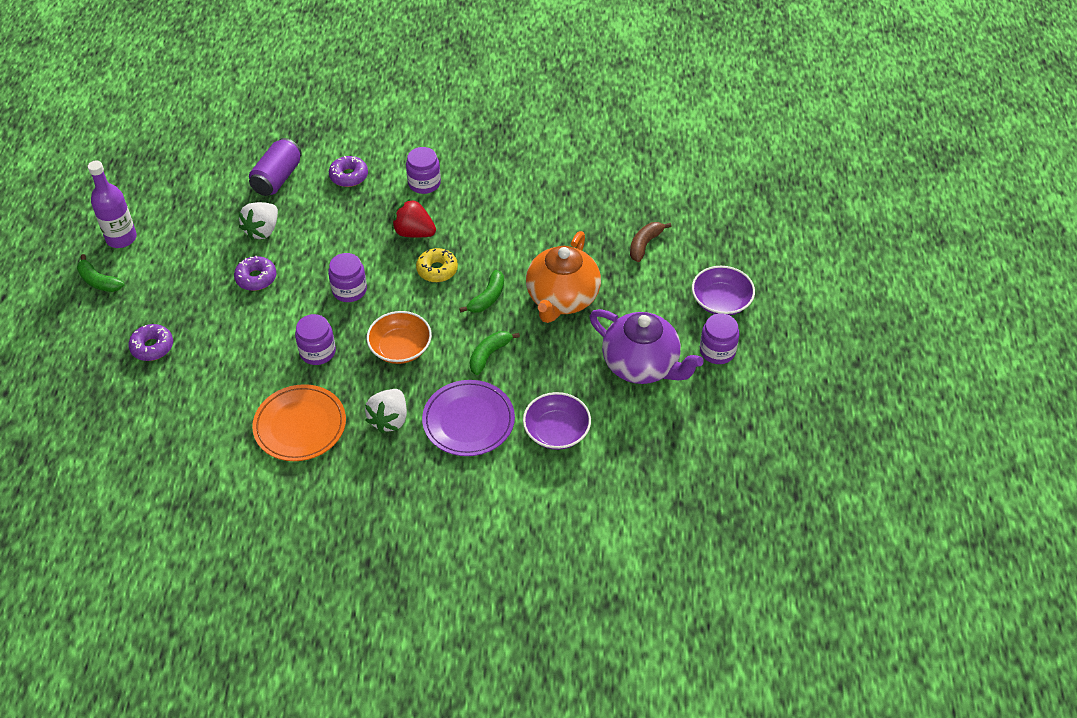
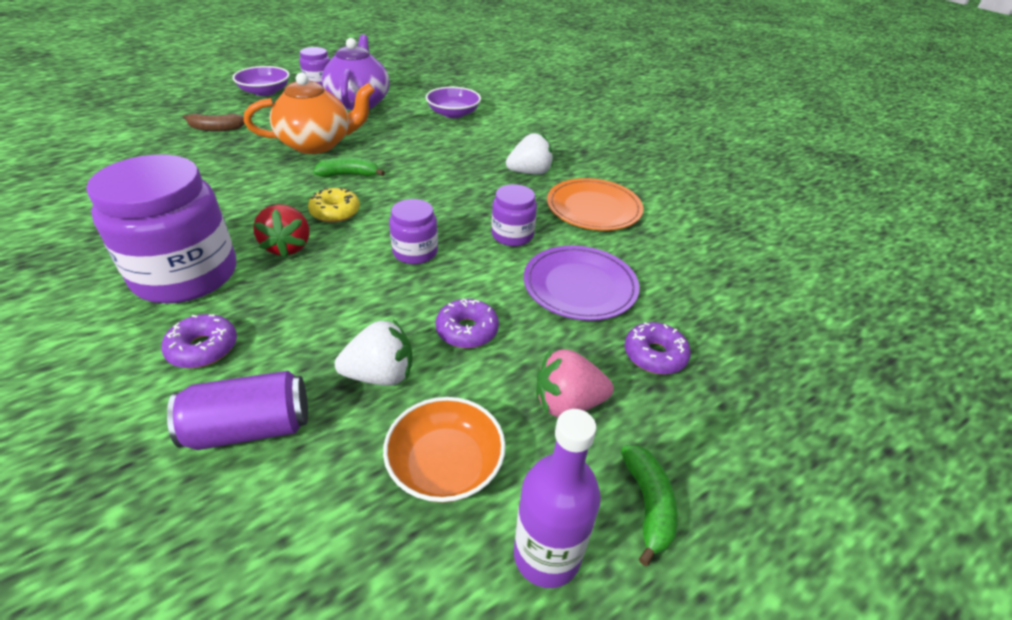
camera: 130 degrees left, 10 degrees down
orange bowl [367,311,432,364] -> orange bowl moved to [383,397,506,503]
purple jar [406,147,441,194] -> purple jar [86,155,236,303], size x2.02
purple plate [422,380,515,456] -> purple plate moved to [524,246,640,321]
green banana [469,331,520,375] -> none
none -> pink strawberry [536,349,614,417]

